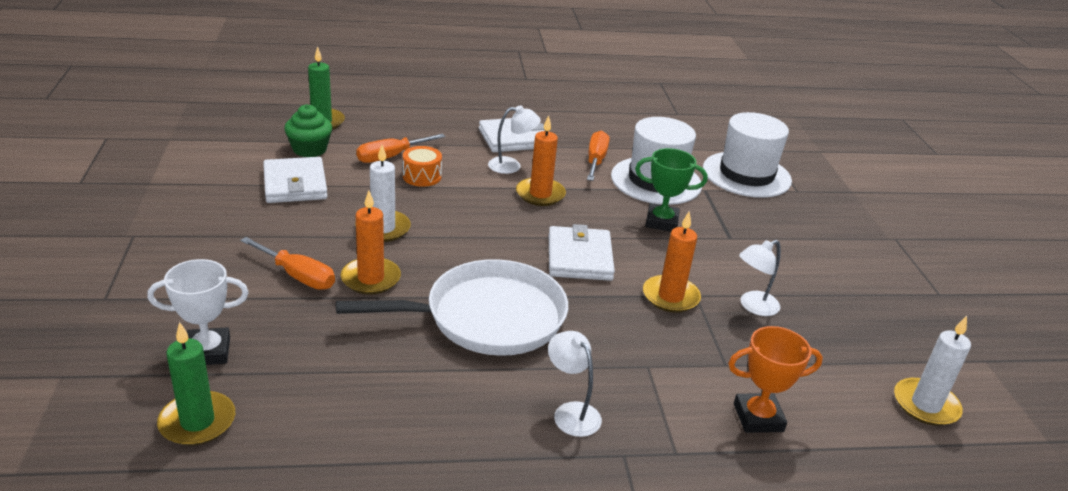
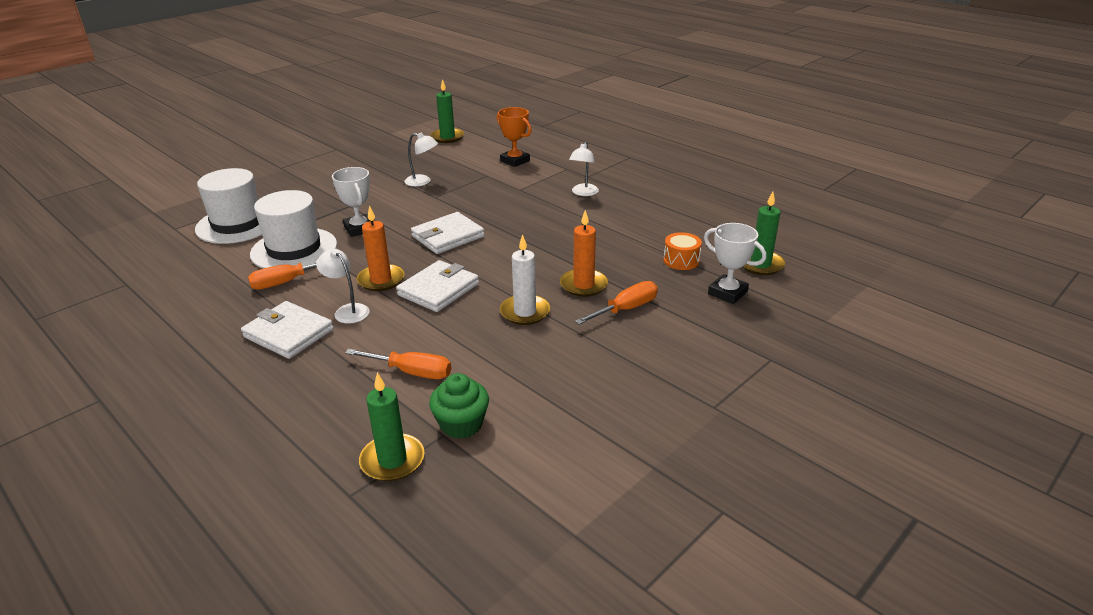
camera: 125 degrees left, 0 degrees up
orange screwdriver [240,237,335,290] -> orange screwdriver turned 60 degrees clockwise [575,281,658,325]
white wallet [263,157,328,203] -> white wallet moved to [396,260,479,312]
white pan [336,259,568,356] -> none
orange drum [403,146,442,187] -> orange drum moved to [663,232,702,270]
green trophy [635,148,708,232] -> white trophy [332,167,370,237]
orange candle [643,212,701,313] -> none
white candle [894,316,971,426] -> green candle [430,79,464,143]

